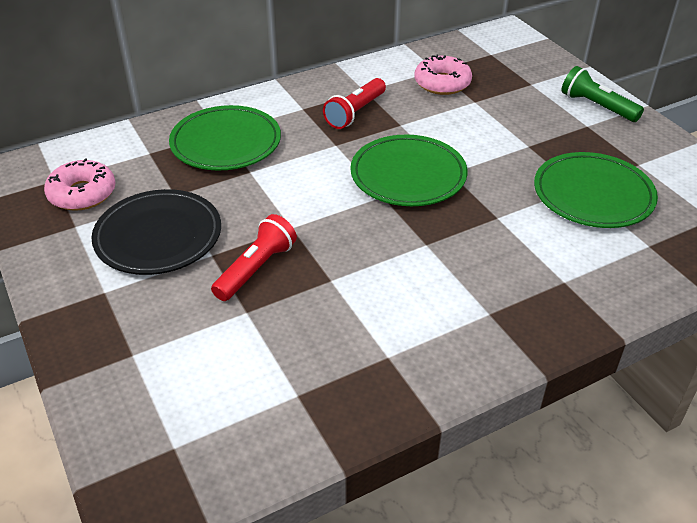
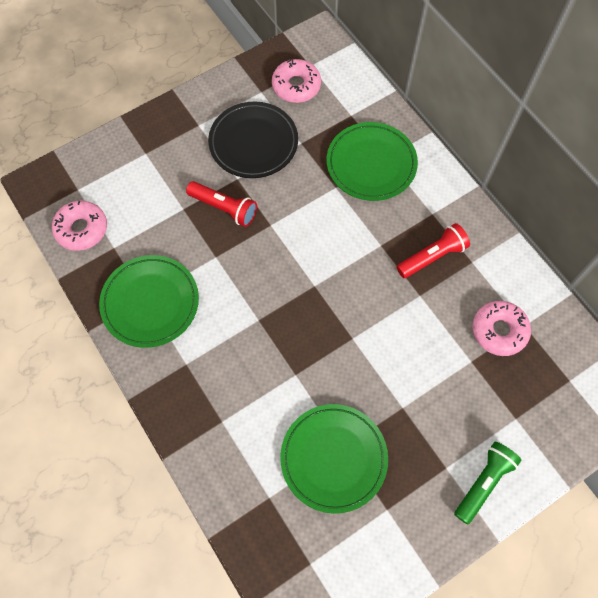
camera: 85 degrees right, 25 degrees up
red flashlight [323,78,386,129] -> red flashlight turned 120 degrees clockwise [397,223,470,278]
green plate [350,135,468,206] -> green plate moved to [99,255,199,348]
none -> pink donut [52,200,107,251]

